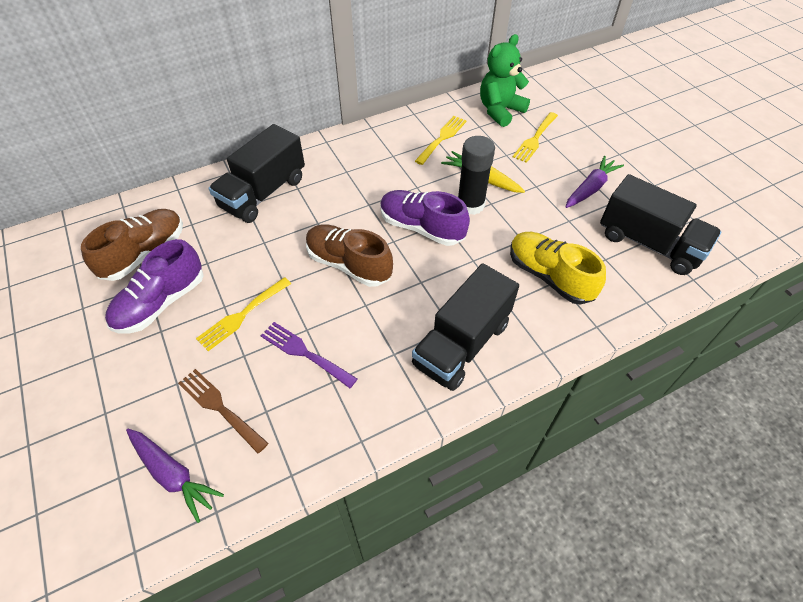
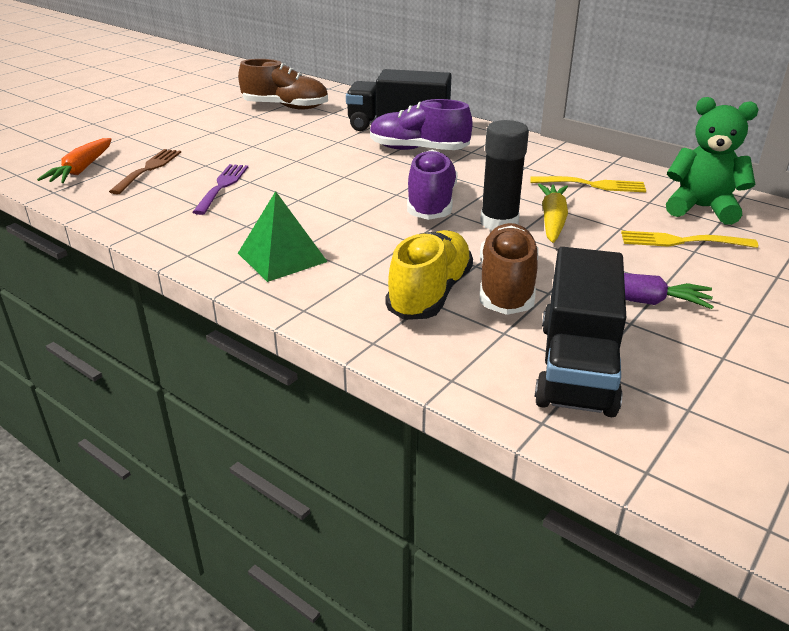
camera: 65 degrees right, 20 degrees down
purple shoe [105,239,204,333] -> purple shoe moved to [370,99,473,150]
purple carrot [126,429,224,523] -> orange carrot [37,138,112,183]
yellow fork [196,277,291,351] -> none
brown shoe [306,224,393,287] -> brown shoe moved to [480,223,539,315]
black truck [412,263,519,391] -> green pyramid [238,191,328,282]

